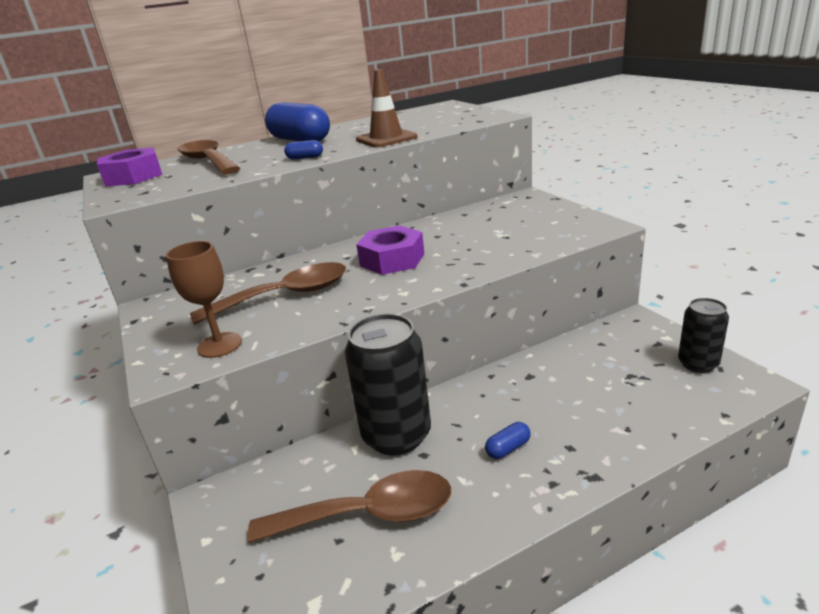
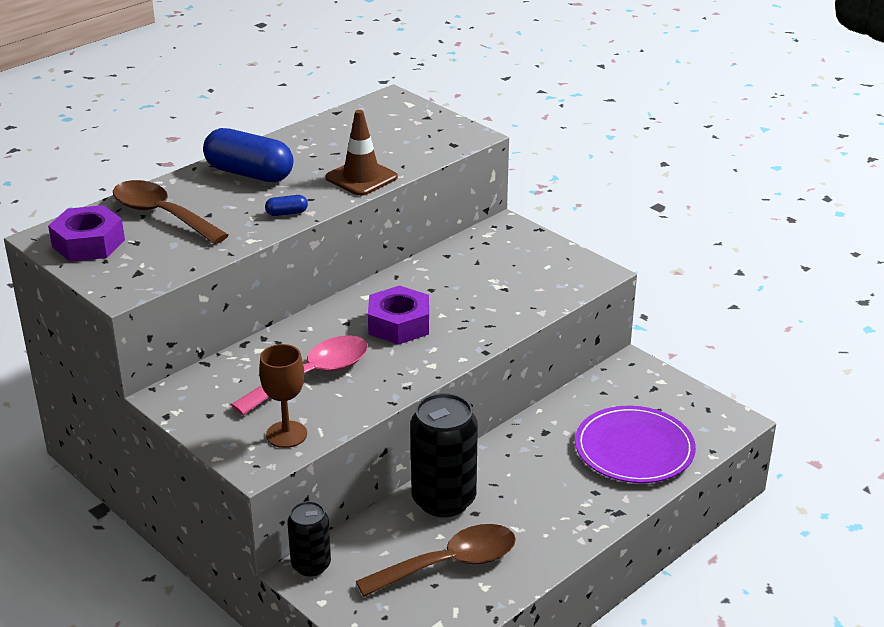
camera: 20 degrees left, 5 degrees up
brown spoon [190,262,346,325] -> pink spoon [231,335,368,415]
blue capsule [485,422,531,459] -> none
black can [678,298,729,373] -> black can moved to [287,501,331,577]
none -> purple plate [575,406,696,483]

